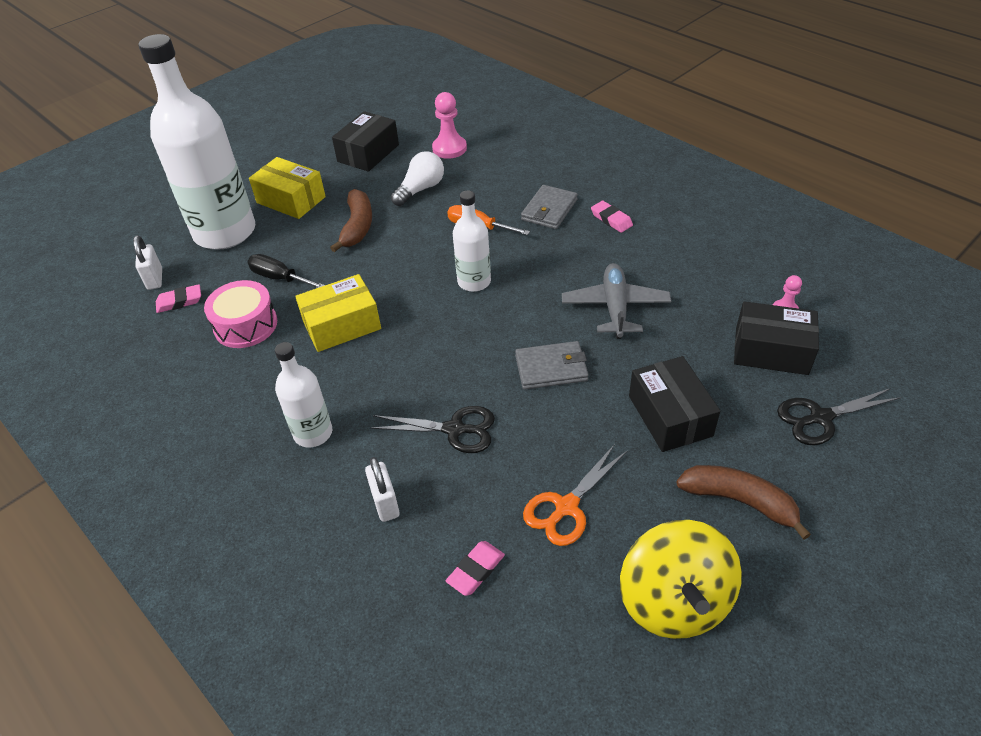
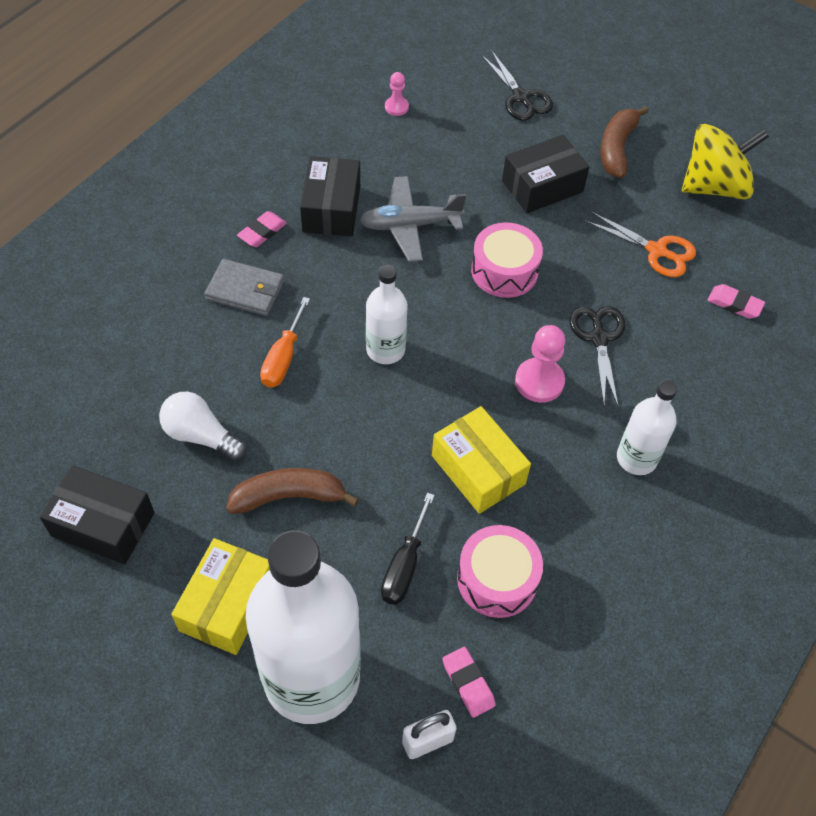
camera: 105 degrees left, 10 degrees up
white padlock [365,457,400,522] -> none
pink pawn [432,92,467,159] -> pink pawn moved to [515,325,565,403]
grey wallet [515,341,589,390] -> pink drum [471,222,543,298]
black box [734,301,819,375] -> black box moved to [300,156,360,236]

